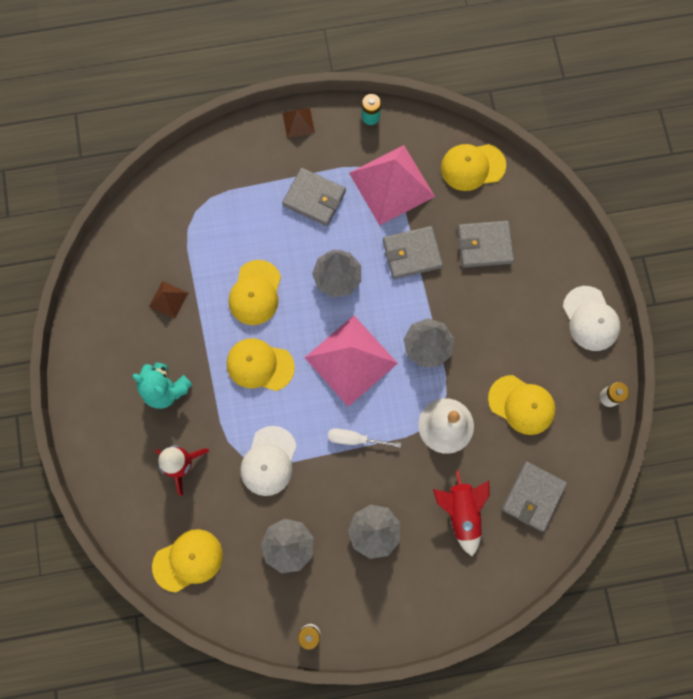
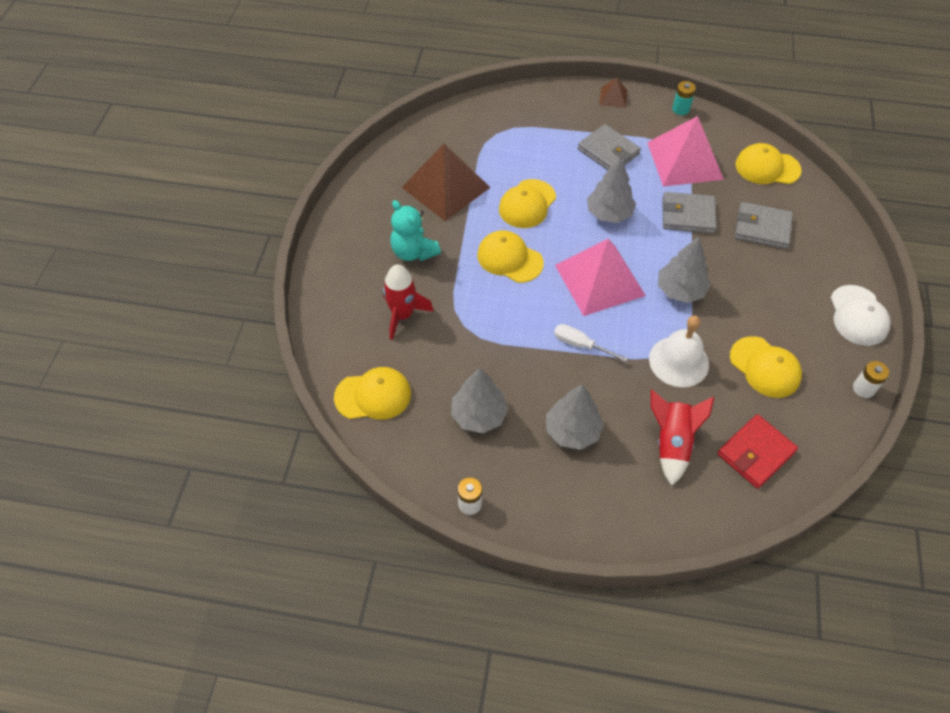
camera: 20 degrees right, 20 degrees down
brown pyramid [149,281,188,318] -> brown pyramid [401,143,491,221], size x2.21
white cap [240,426,297,496] -> none
grey wallet [502,462,567,531] -> red wallet [717,414,798,489]

